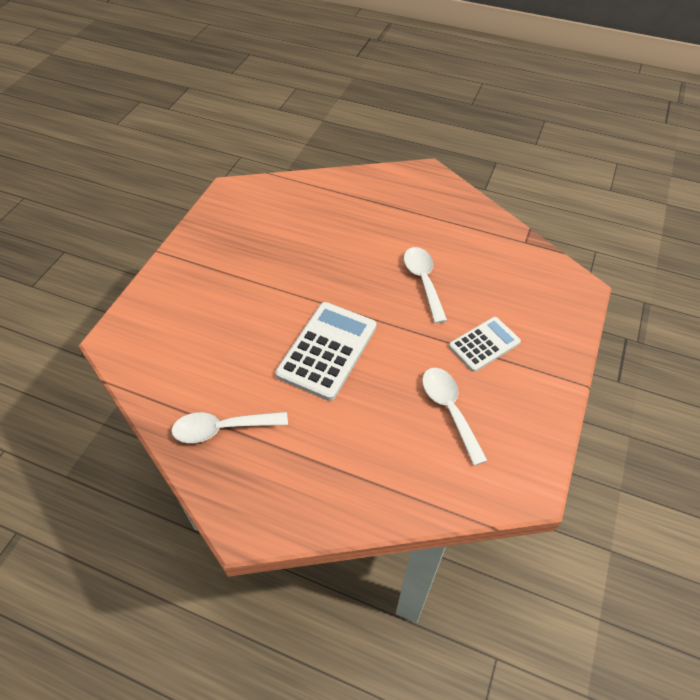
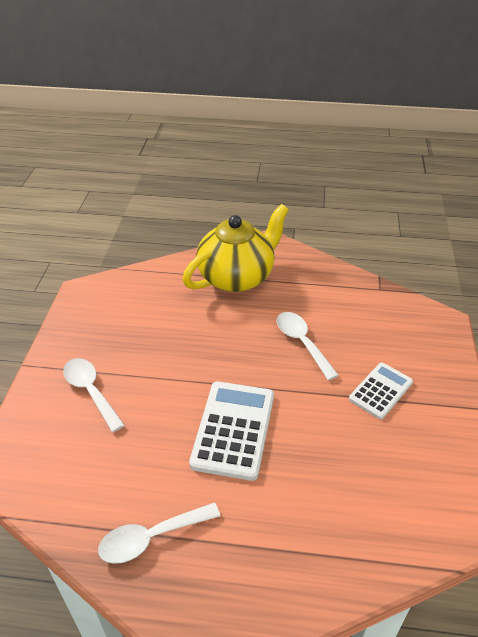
camera: 15 degrees left, 10 degrees down
white spoon [422,368,488,466] -> white spoon moved to [63,358,125,432]
none -> yellow teapot [182,204,289,292]

